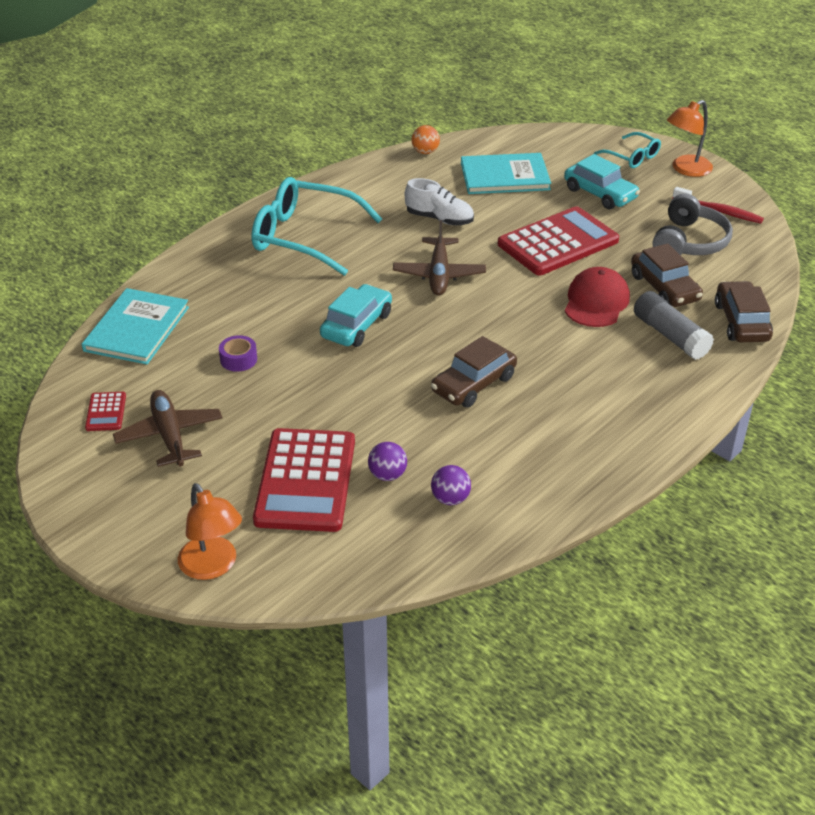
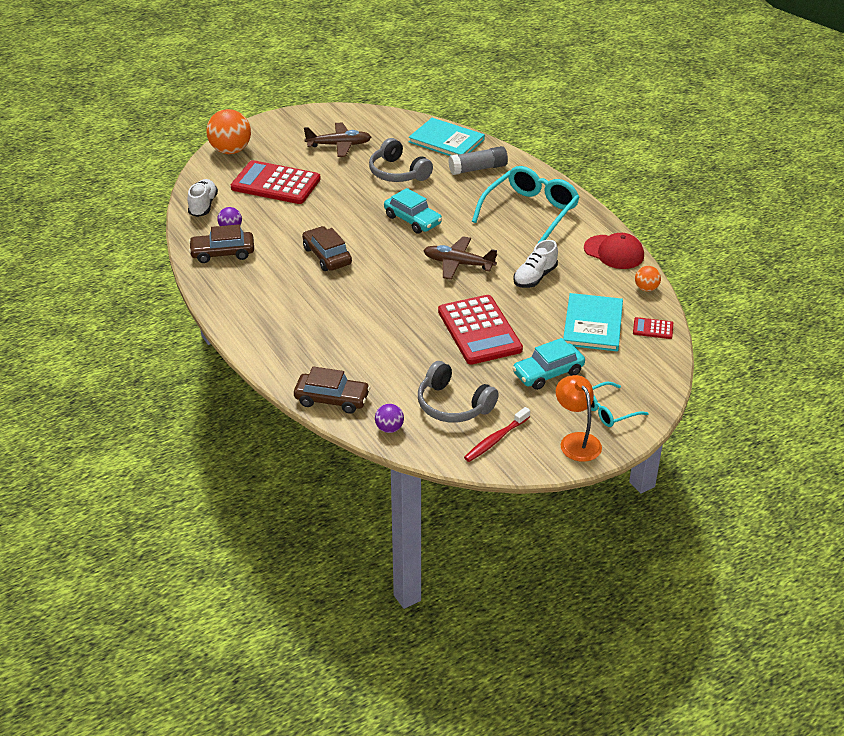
camera: 105 degrees right, 0 degrees up
red calculator [85,392,126,431] -> red calculator moved to [633,317,673,339]
orange lamp [178,483,242,580] -> orange ball [206,109,251,154]
purple tape [219,335,257,372] -> grey headphones [369,138,433,182]
purple ball [368,442,407,481] -> purple ball moved to [375,404,404,433]
red cap [565,267,630,327] -> red cap moved to [584,233,644,269]
brown car [631,243,703,307] -> brown car moved to [189,224,254,263]
grey glue stick [634,291,714,360] -> grey glue stick moved to [448,146,508,175]
none -> white shoe [188,179,218,217]

